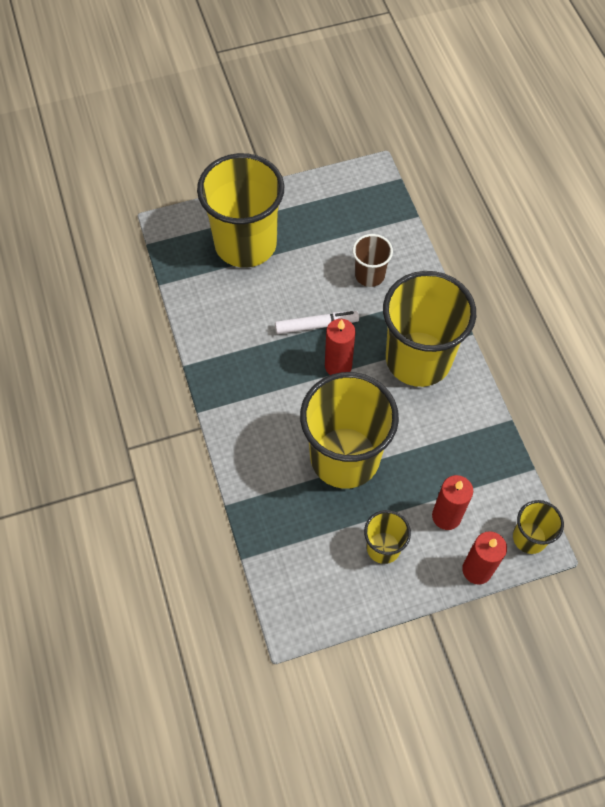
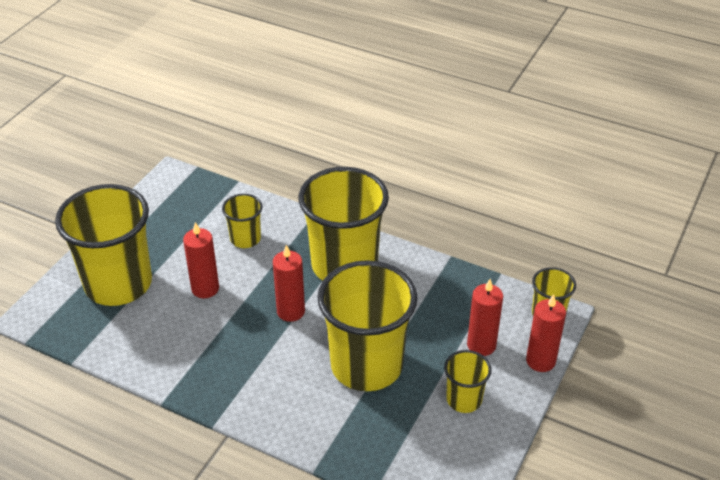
camera: 45 degrees left, 20 degrees down
white marker [275,311,359,334] -> none
brown cup [353,234,393,287] -> yellow cup [222,194,263,248]
none -> red candle [183,222,219,298]

